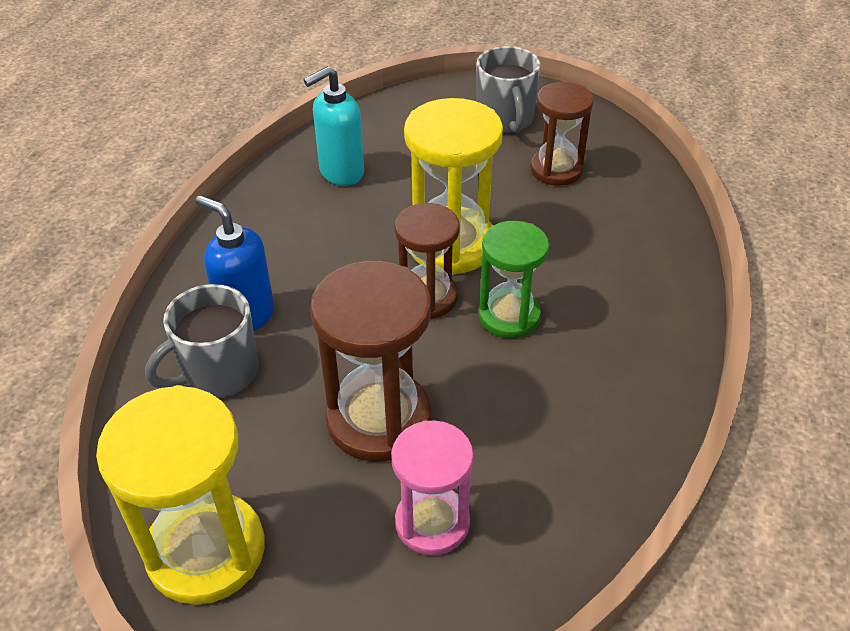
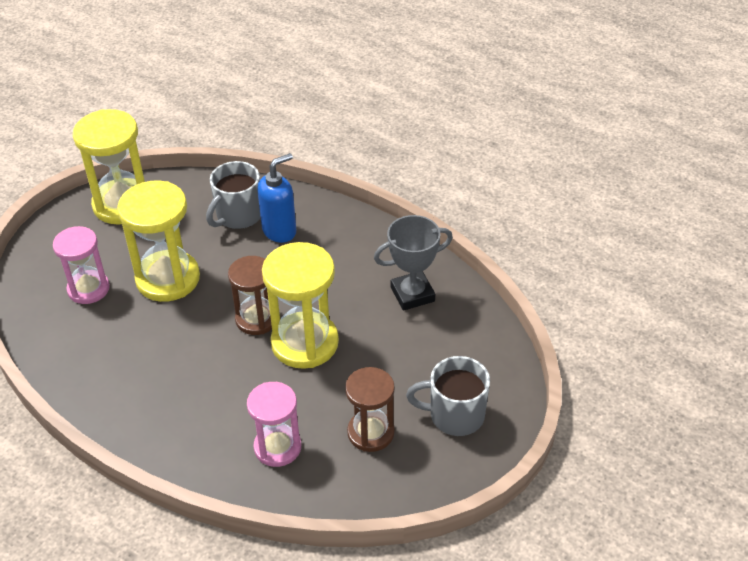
camera: 105 degrees right, 0 degrees up
grey mug [145,284,259,398] -> grey mug turned 120 degrees counterclockwise [206,161,261,229]
turquoise soap dispenser [304,66,364,186] -> grey trophy [374,215,453,311]
brown hourglass [310,261,431,462] -> yellow hourglass [117,181,200,302]
green hourglass [479,221,549,338] -> none
none -> pink hourglass [247,382,301,467]

